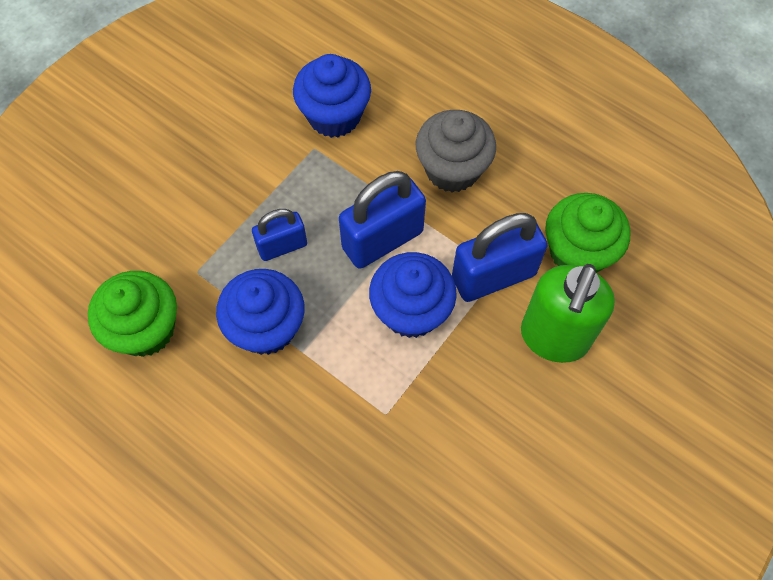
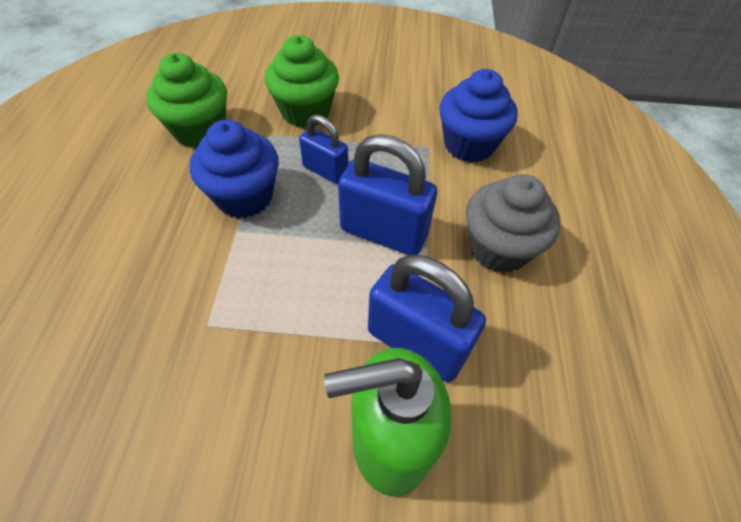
camera: 55 degrees right, 10 degrees down
blue cupcake [369,252,457,338] -> none
green cupcake [545,193,630,273] -> green cupcake moved to [265,35,339,128]

